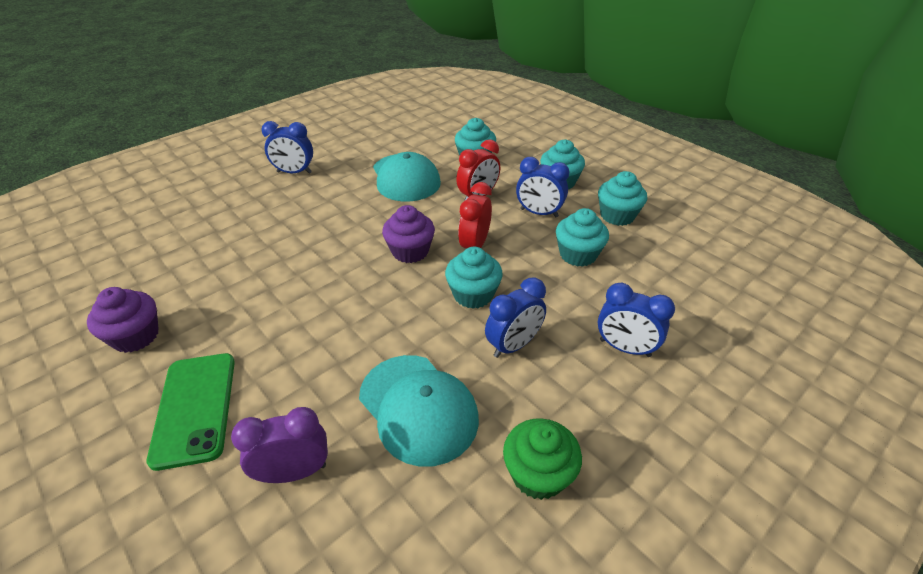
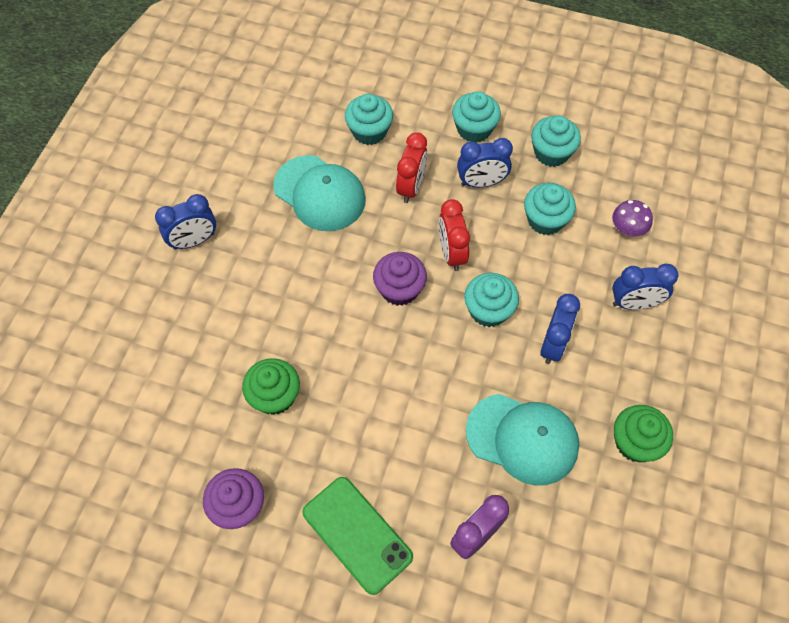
camera: 30 degrees left, 20 degrees up
none -> green cupcake [242,358,300,415]
none -> purple mushroom [612,200,653,236]

